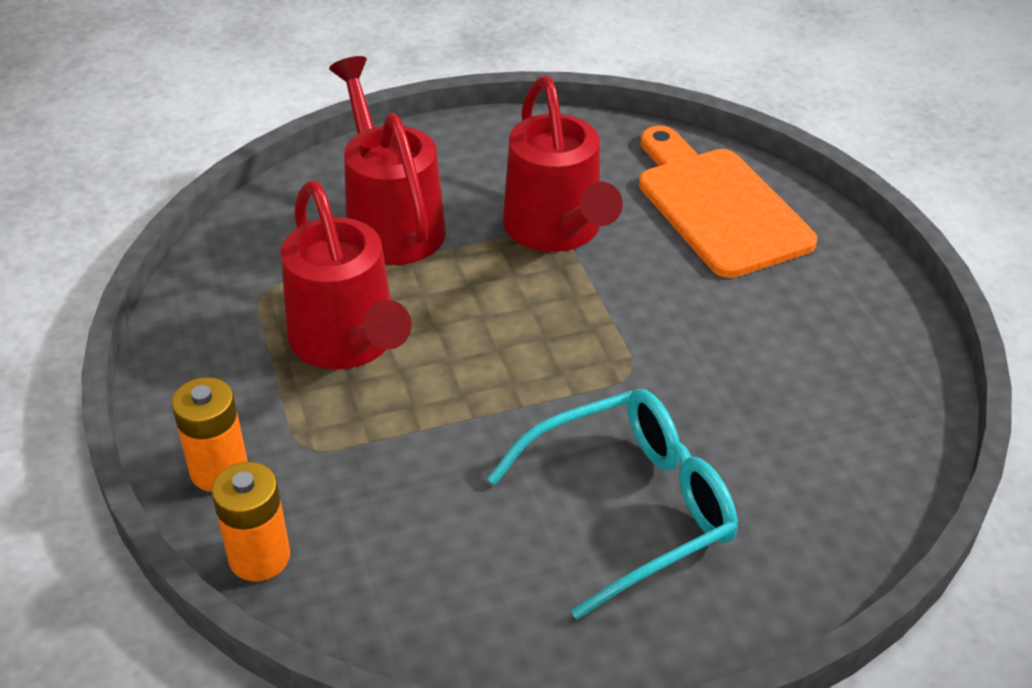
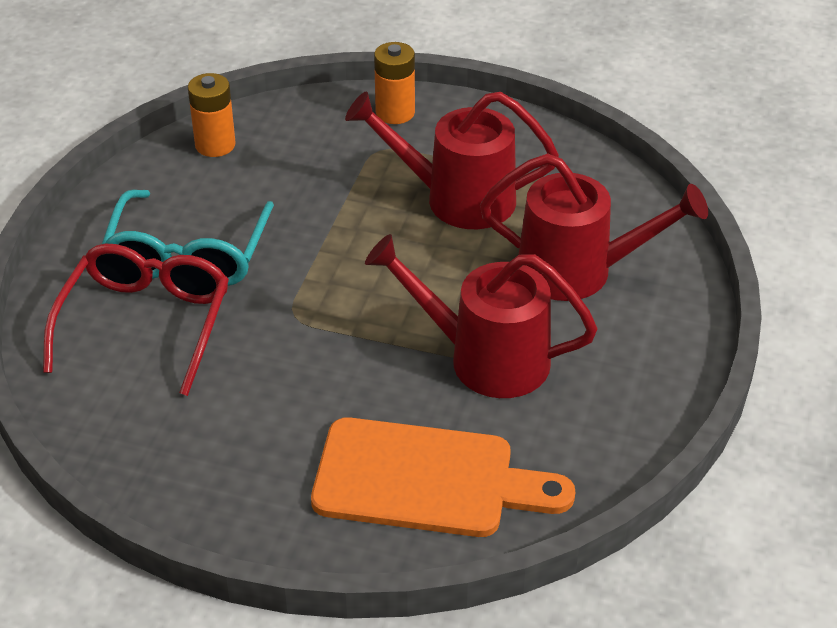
camera: 125 degrees right, 0 degrees up
orange battery [211,462,290,581] -> orange battery moved to [188,73,236,157]
none -> red glasses [43,244,229,396]

